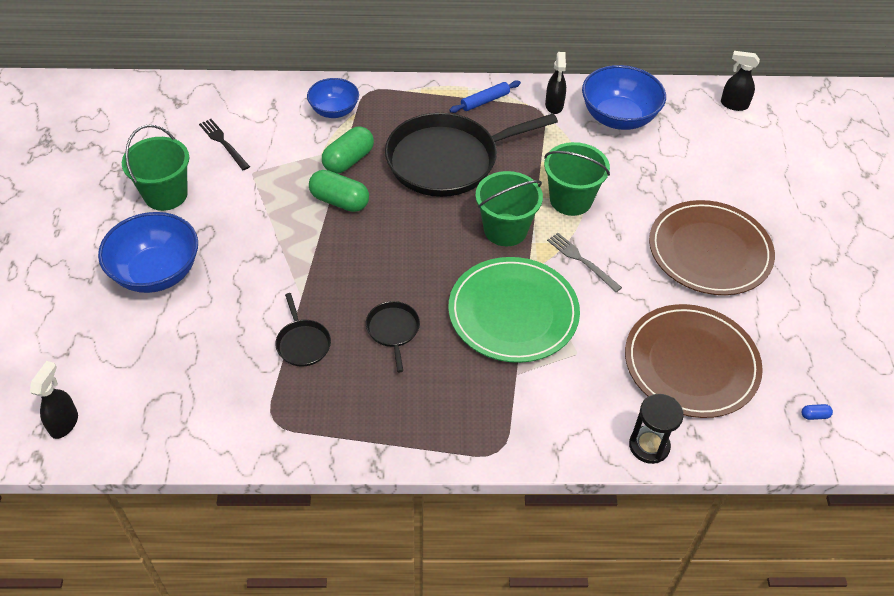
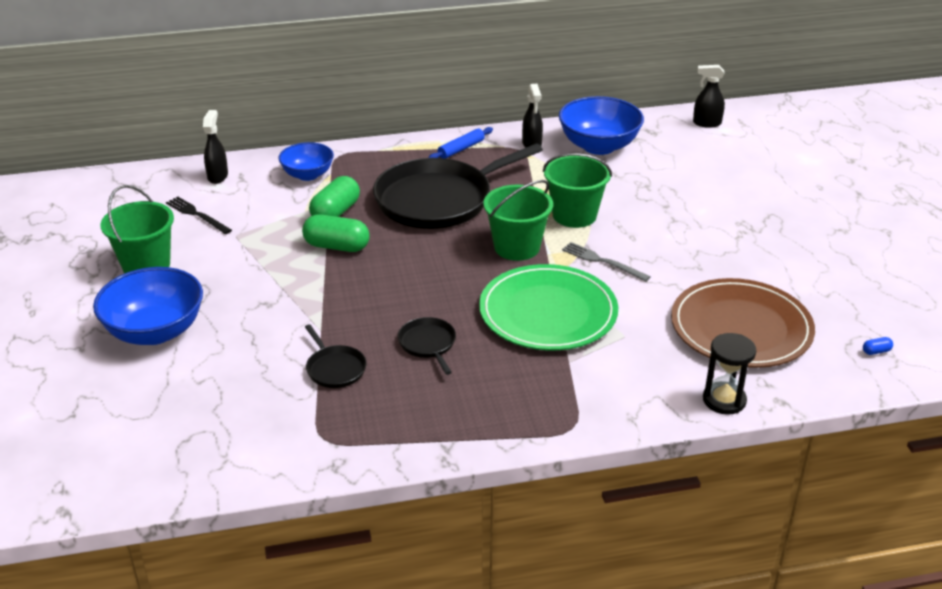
camera: 10 degrees left, 15 degrees down
black spray bottle [30,361,78,439] -> black spray bottle moved to [203,110,228,184]
brown plate [649,200,775,295] -> none

